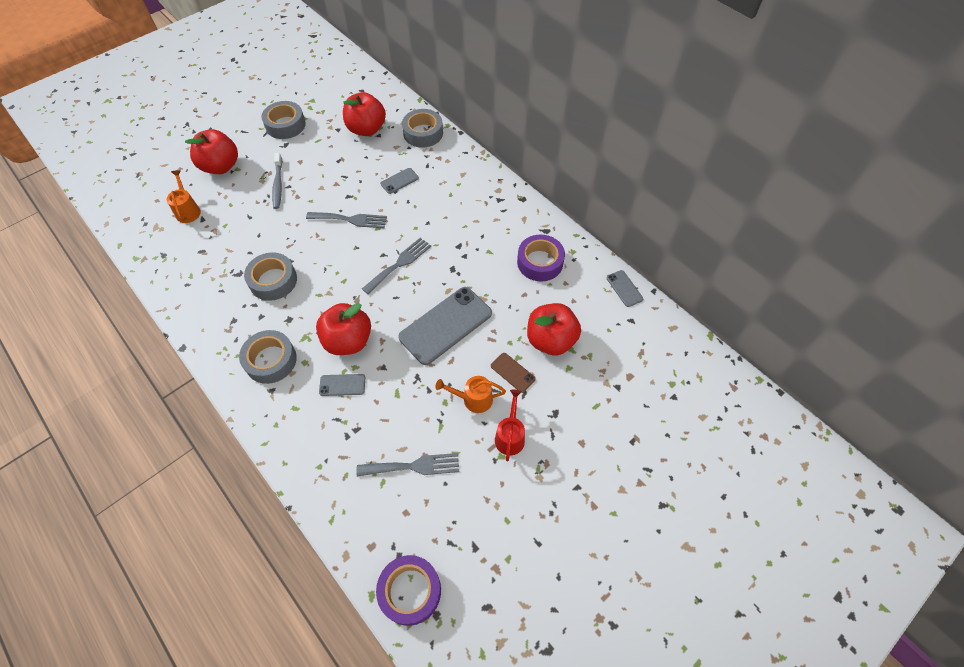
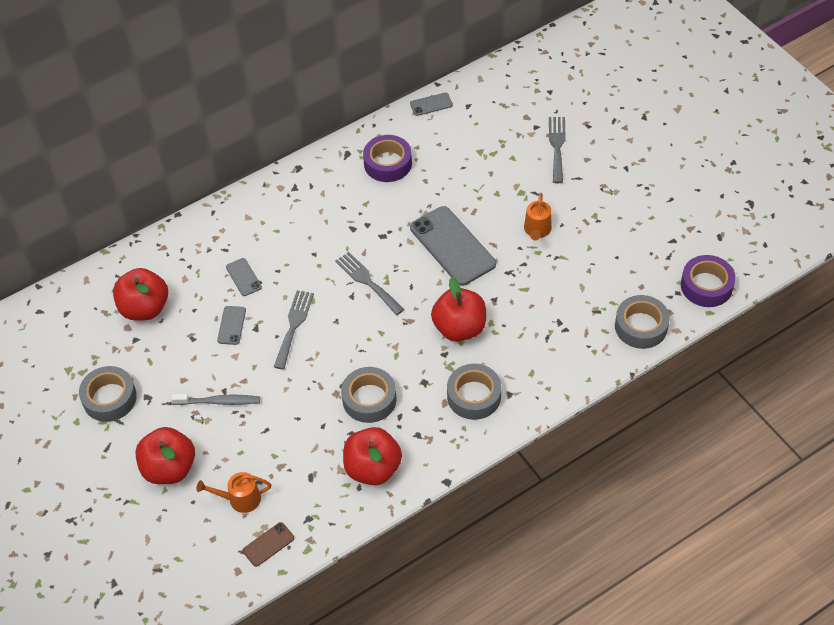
camera: 80 degrees left, 5 degrees down
grey phone [319,374,365,396] -> grey phone moved to [217,306,246,345]
grey fork [356,453,459,477] -> grey fork moved to [549,117,566,183]
grey tape [402,109,443,148] -> grey tape moved to [615,295,670,349]
brown phone [491,353,536,393] -> brown phone moved to [243,522,294,567]
red watering can [495,389,525,461] -> none
red apple [527,303,581,356] -> red apple moved to [343,427,402,485]

